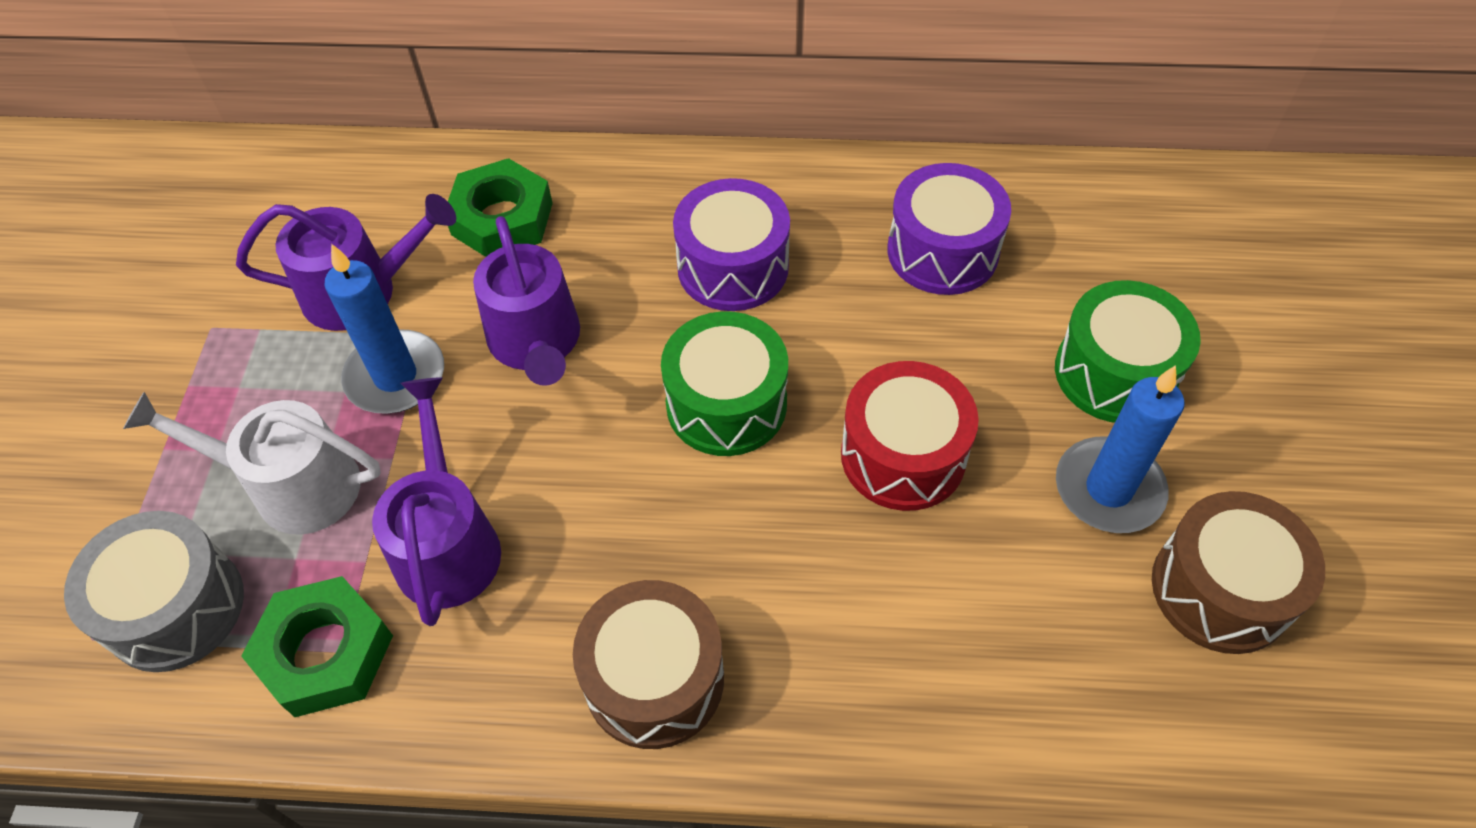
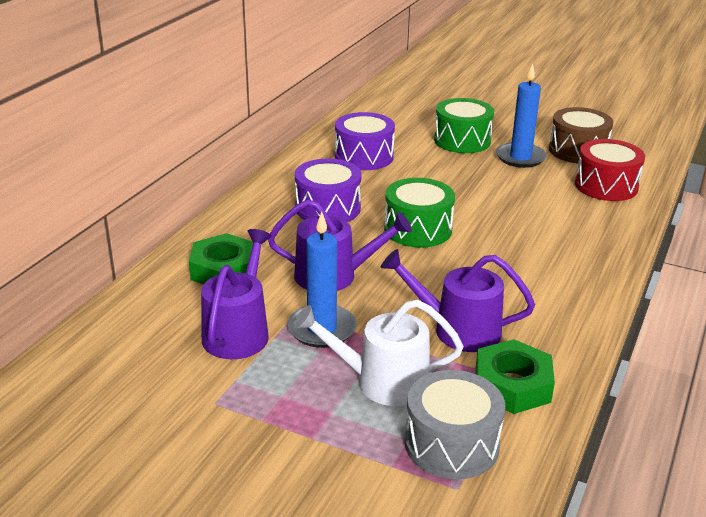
camera: 70 degrees left, 25 degrees down
white watering can [123,392,381,535] -> white watering can turned 60 degrees clockwise [293,300,463,406]
brown drum [573,580,724,749] -> none
red drum [841,361,979,511] -> red drum moved to [575,139,645,201]

